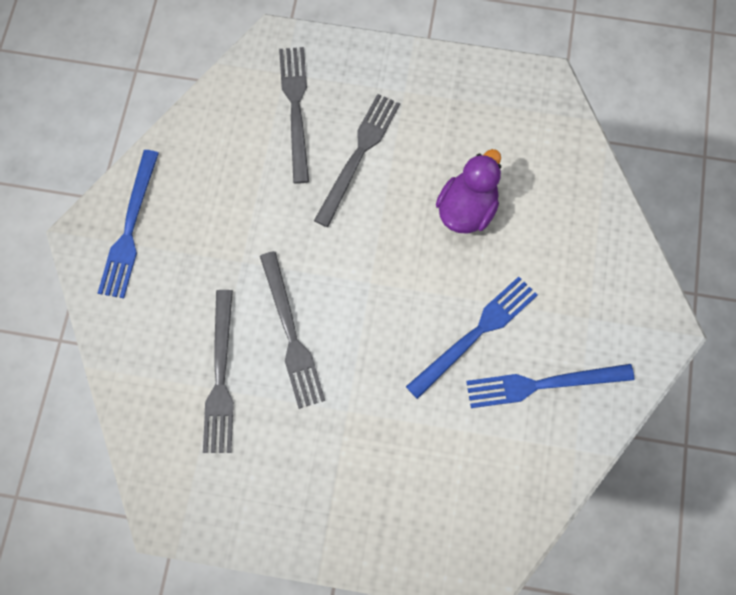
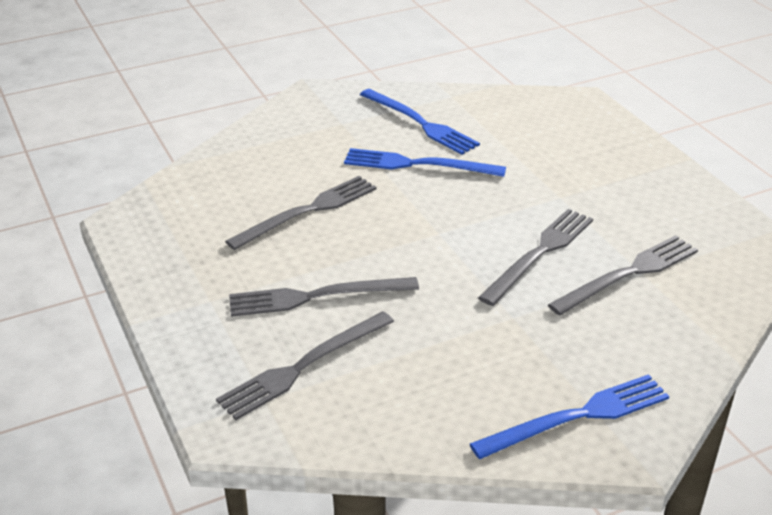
camera: 125 degrees left, 35 degrees down
purple duck [436,149,501,234] -> grey fork [225,176,377,250]

